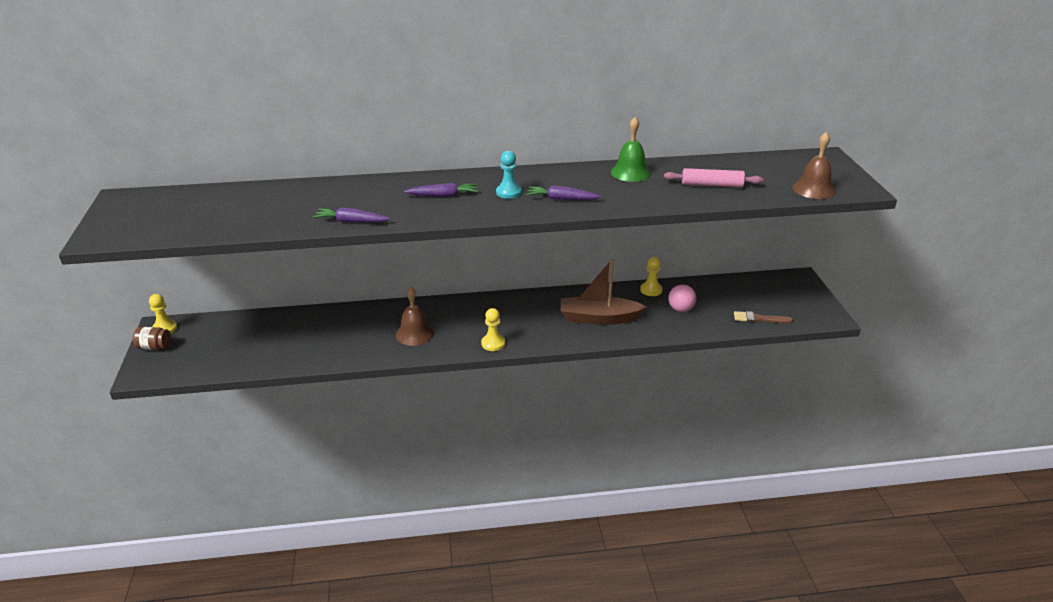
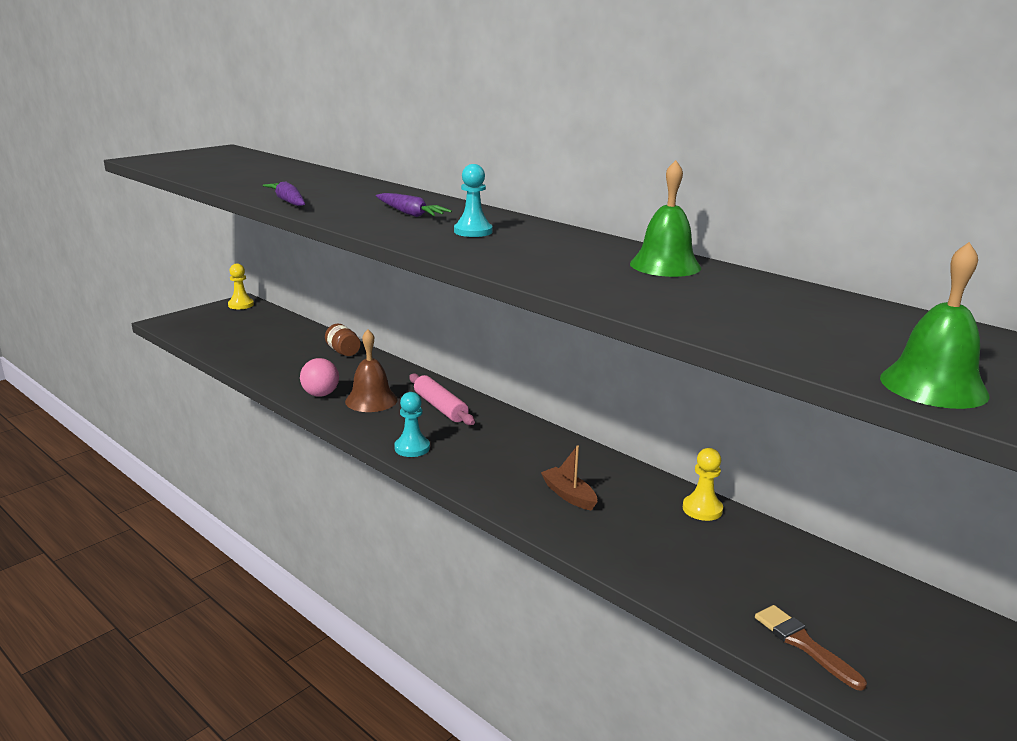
camera: 50 degrees right, 10 degrees down
brown jar [133,327,171,350] -> brown jar moved to [325,324,361,356]
yellow pawn [481,308,505,351] -> turquoise pawn [394,392,430,457]
purple carrot [526,185,601,200] -> none
brown boat [561,259,647,325] -> brown boat [541,445,597,511], size x0.52
pink rolling pin [664,168,763,187] -> pink rolling pin moved to [409,374,475,425]
pink ball [668,284,697,312] -> pink ball moved to [300,358,339,397]
brown bell [793,132,836,199] -> green bell [880,242,990,409]

